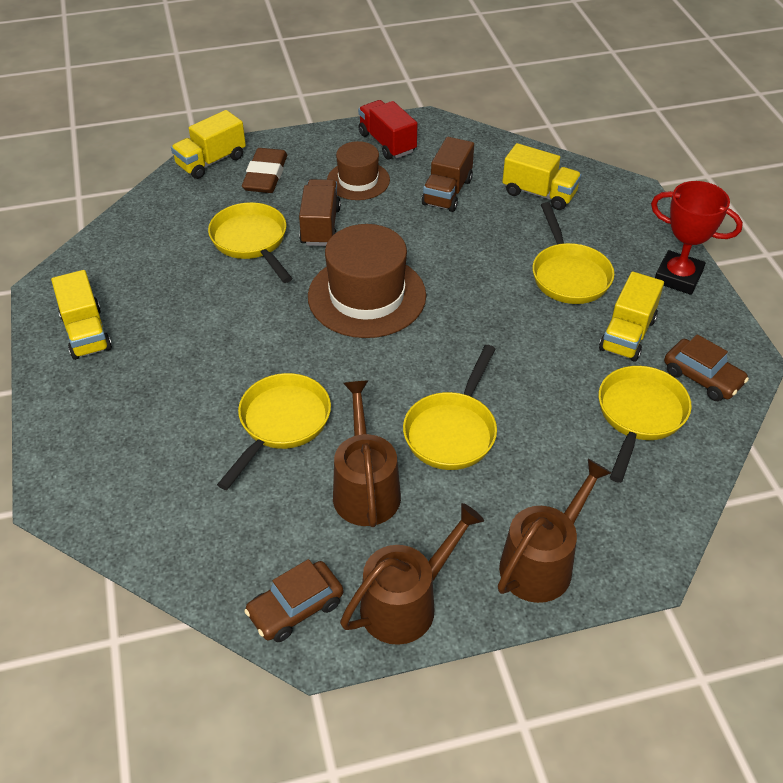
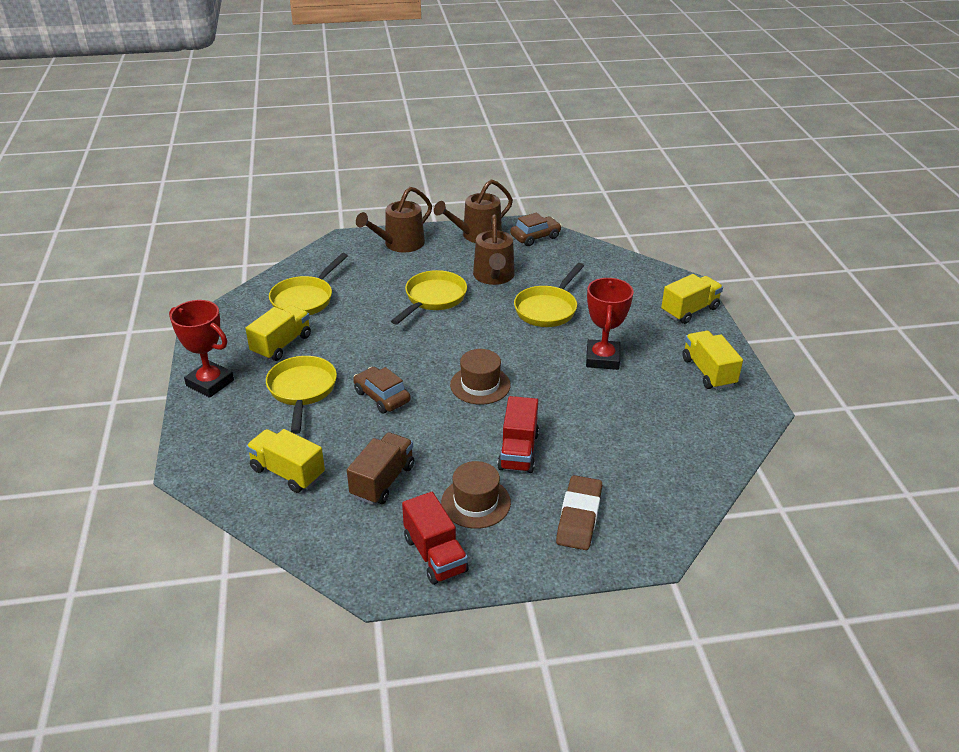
camera: 175 degrees left, 10 degrees down
yellow truck [171,110,246,179] -> yellow truck moved to [661,274,723,324]
yellow pan [208,202,293,283] -> none
brown truck [299,179,341,246] -> red truck [497,396,539,473]
brown hat [308,224,426,338] -> brown hat [450,349,511,405], size x0.60
brown car [664,334,749,401] -> brown car moved to [353,367,410,413]
none -> red trophy [586,278,634,370]

